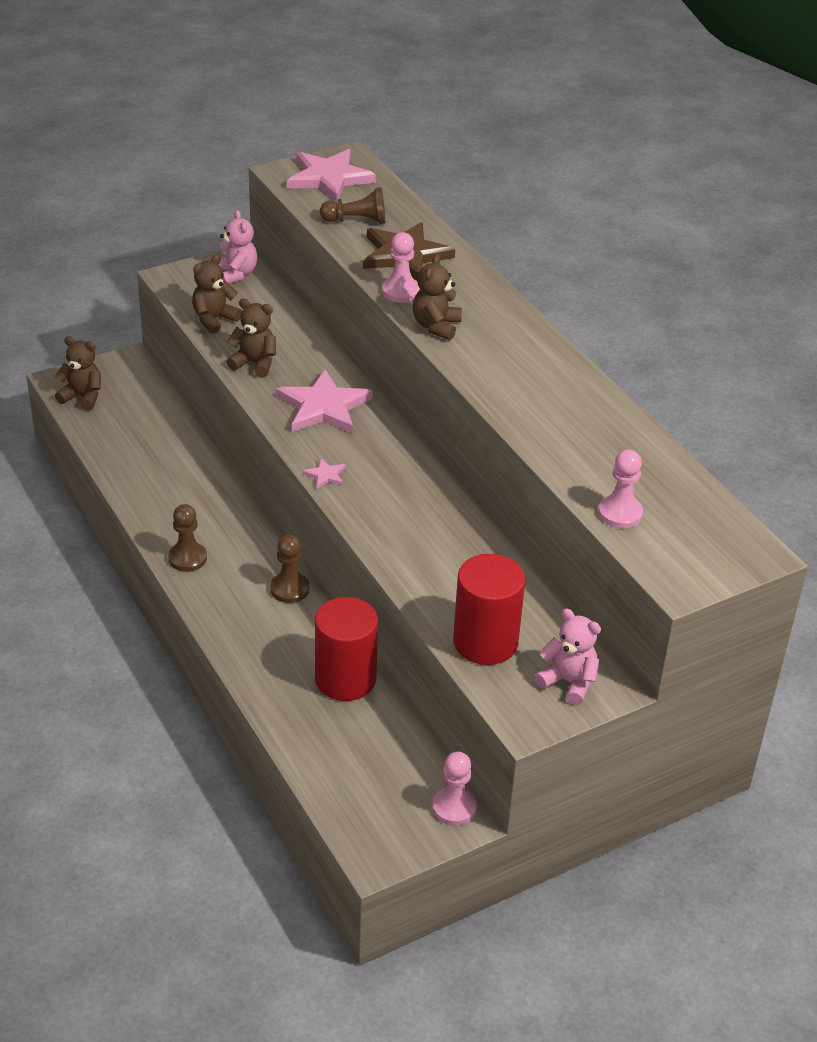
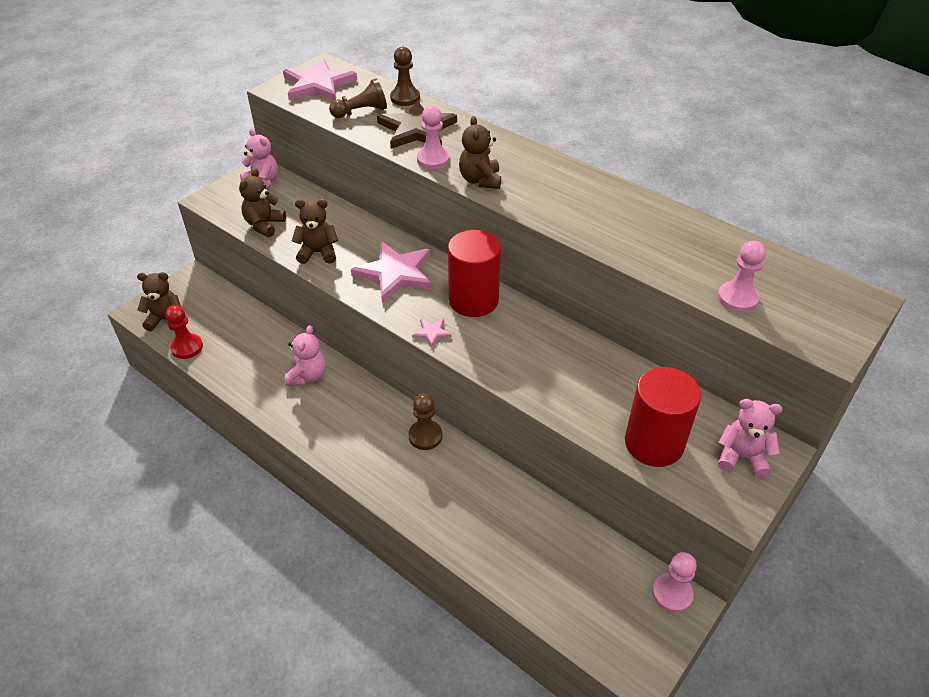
camera: 20 degrees left, 5 degrees up
brown pawn [168,504,207,572] -> brown pawn moved to [390,47,420,106]
red cylinder [315,597,378,701] -> red cylinder moved to [448,230,501,317]
none -> red pawn [165,305,203,359]
none -> pink teddy bear [285,325,326,386]

